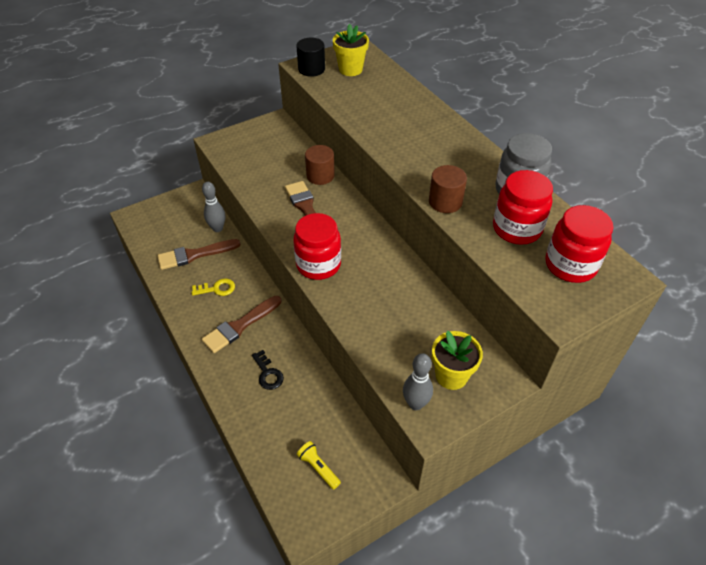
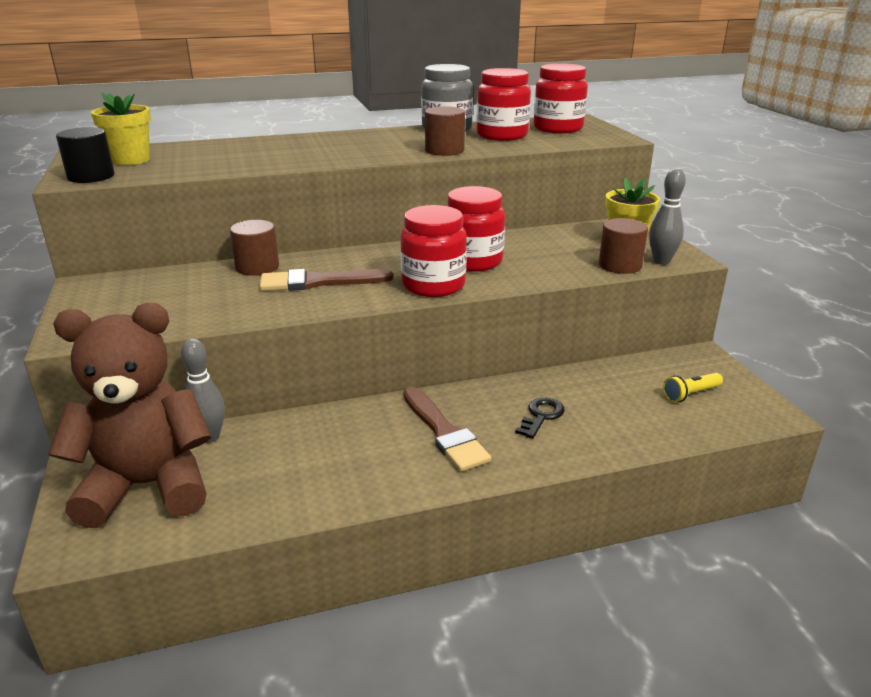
camera: 75 degrees left, 20 degrees down
brown brush [157,239,241,270] -> none
yellow key [192,278,235,296] -> none
black key [252,350,284,390] -> black key turned 45 degrees counterclockwise [515,398,565,439]
none -> brown teddy bear [48,303,211,528]
none -> red jar [448,186,505,272]
none -> brown cylinder [599,218,648,274]

